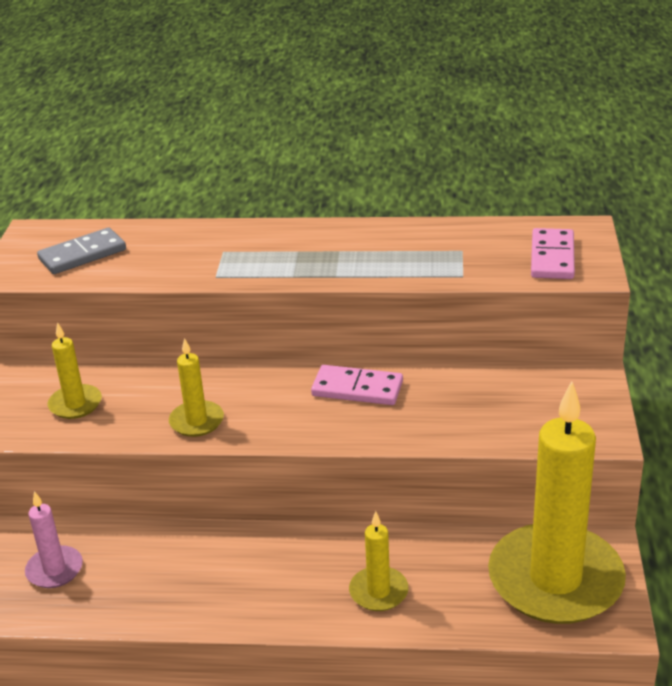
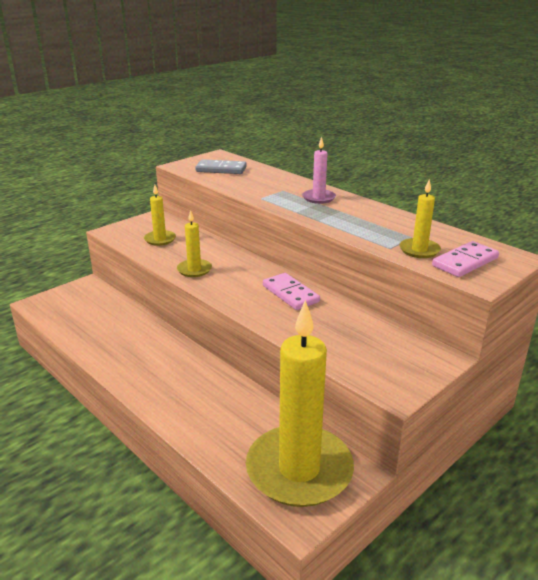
camera: 40 degrees right, 5 degrees down
pink candle [25,491,83,588] -> pink candle moved to [302,137,336,204]
yellow candle [349,511,409,611] -> yellow candle moved to [400,179,441,258]

